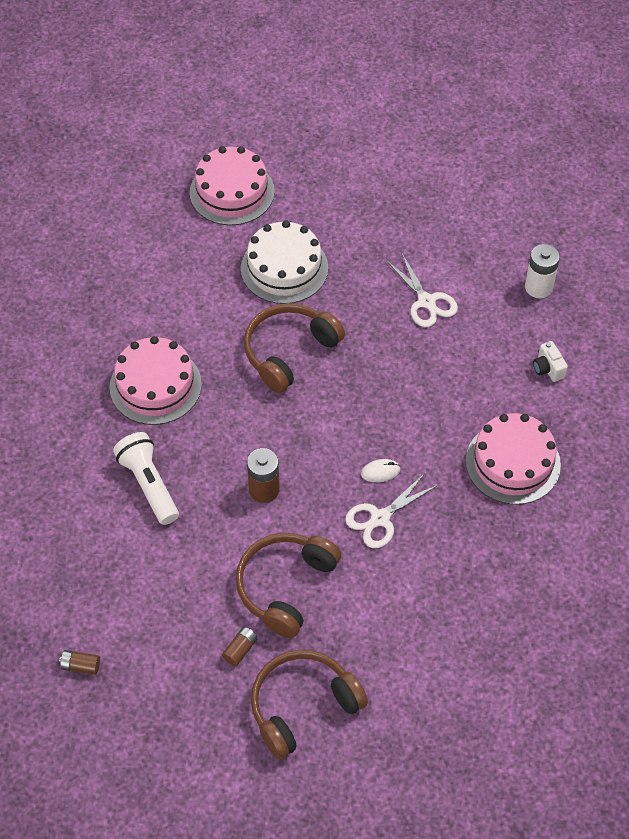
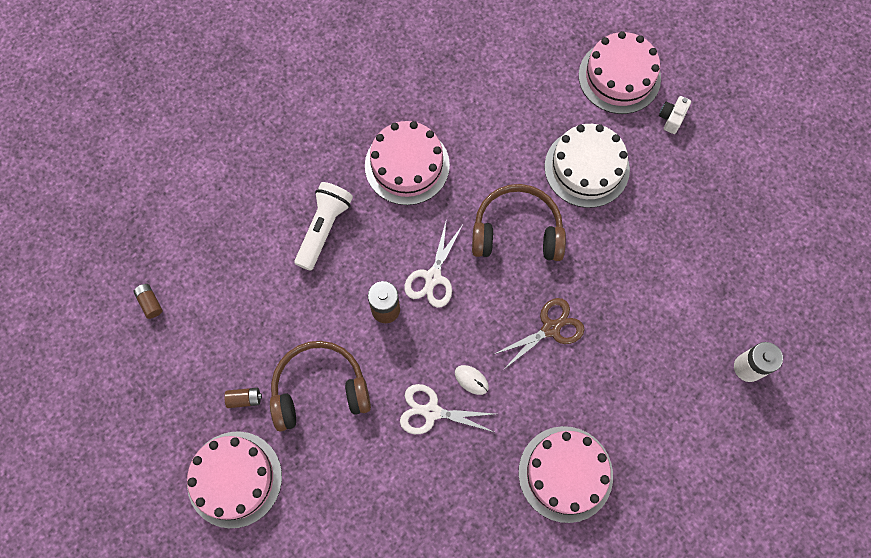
camera: 50 degrees right, 15 degrees up
brown headphones [251,650,368,759] -> pink cake [187,431,282,528]
white scissors [386,254,458,327] -> white scissors moved to [404,222,463,308]
white camera [533,341,568,382] -> white camera moved to [659,96,691,134]
none -> brown scissors [493,298,584,369]

